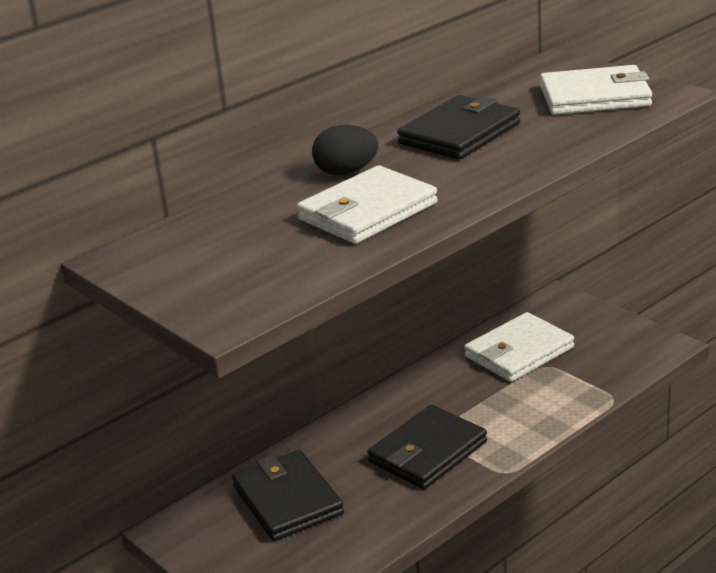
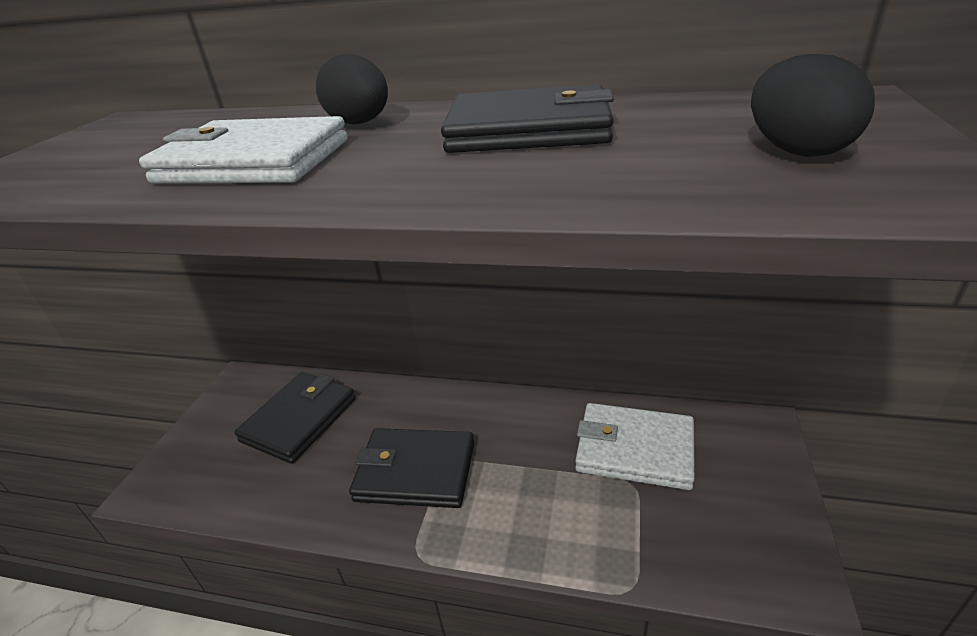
camera: 55 degrees right, 5 degrees up
white wallet [540,65,652,115] -> black egg [751,54,875,157]

